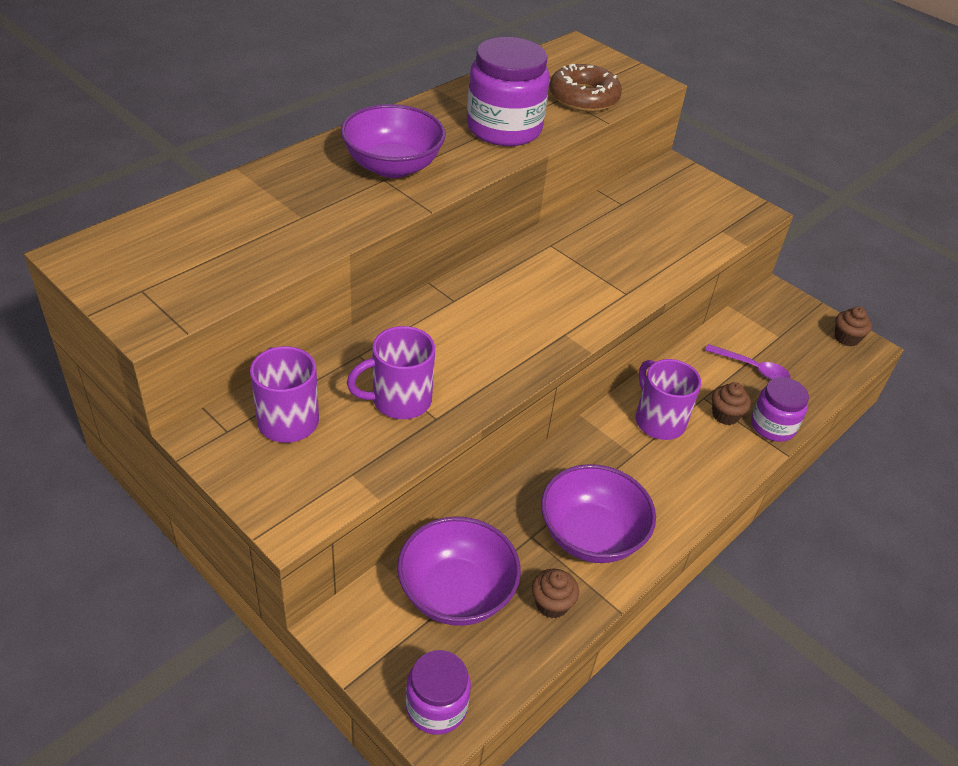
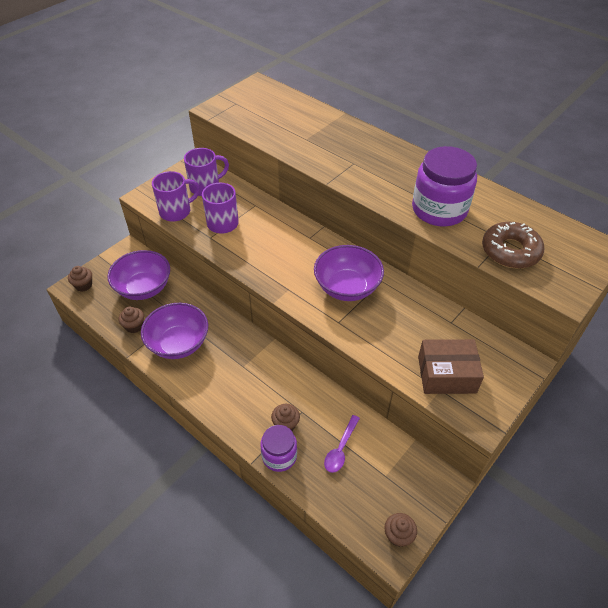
camera: 90 degrees right, 5 degrees up
purple bowl [341,104,446,178] -> purple bowl moved to [314,245,384,301]
purple jar [406,650,471,735] -> brown cupcake [68,266,92,292]
purple mug [636,359,701,440] -> purple mug moved to [152,171,200,222]
none -> brown box [418,339,484,394]

